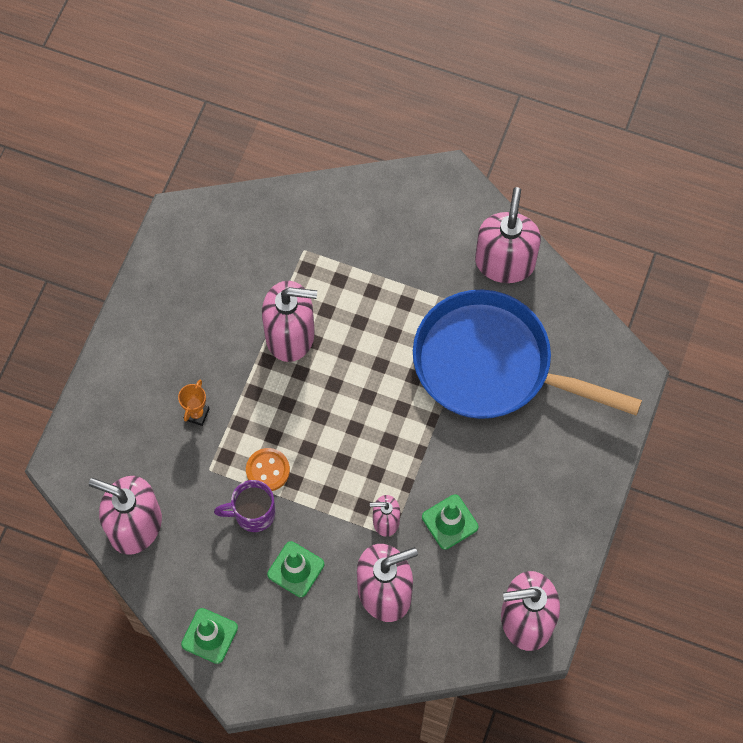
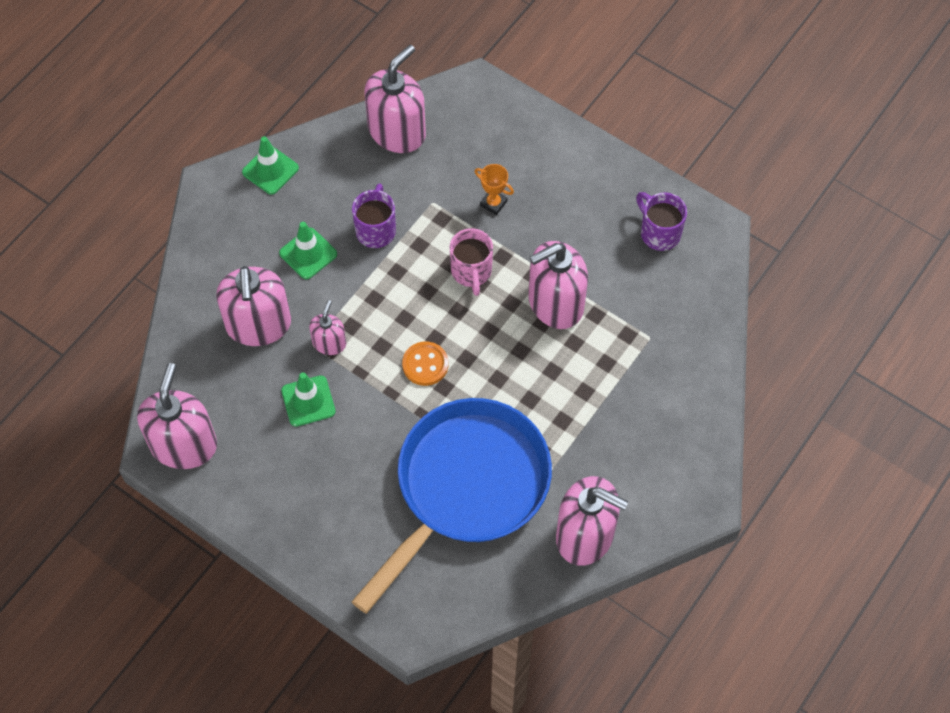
camera: 105 degrees right, 5 degrees down
orange button [246,448,290,491] -> orange button moved to [402,342,448,386]
pink soap dispenser [262,281,317,362] -> pink soap dispenser turned 45 degrees clockwise [528,241,588,329]
none -> pink mug [450,228,493,296]
none -> purple mug [636,192,687,251]

